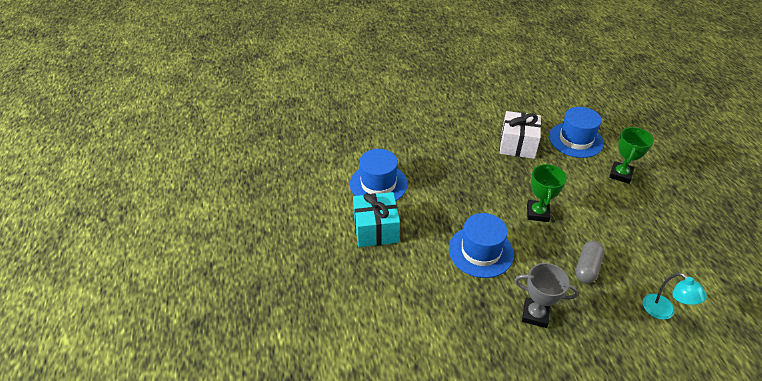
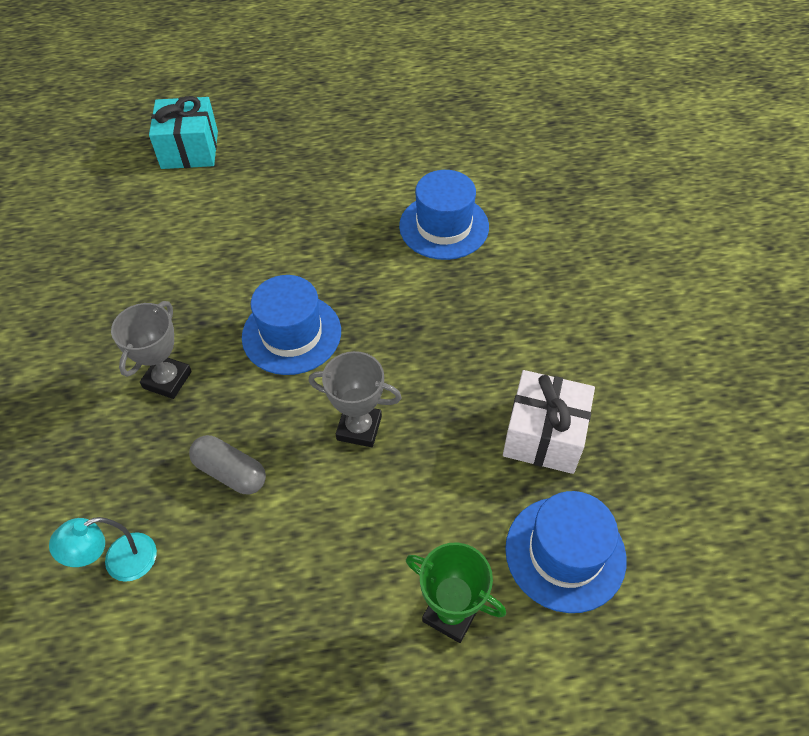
camera: 95 degrees right, 10 degrees up
turquoise gift [353,192,400,247] -> turquoise gift moved to [149,96,218,169]
green trophy [527,163,567,222] -> grey trophy [308,351,402,447]

